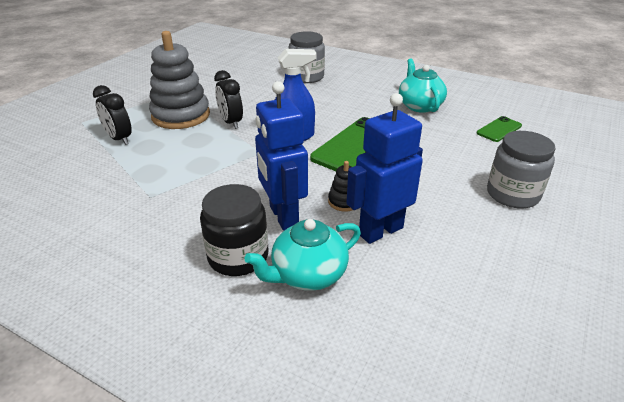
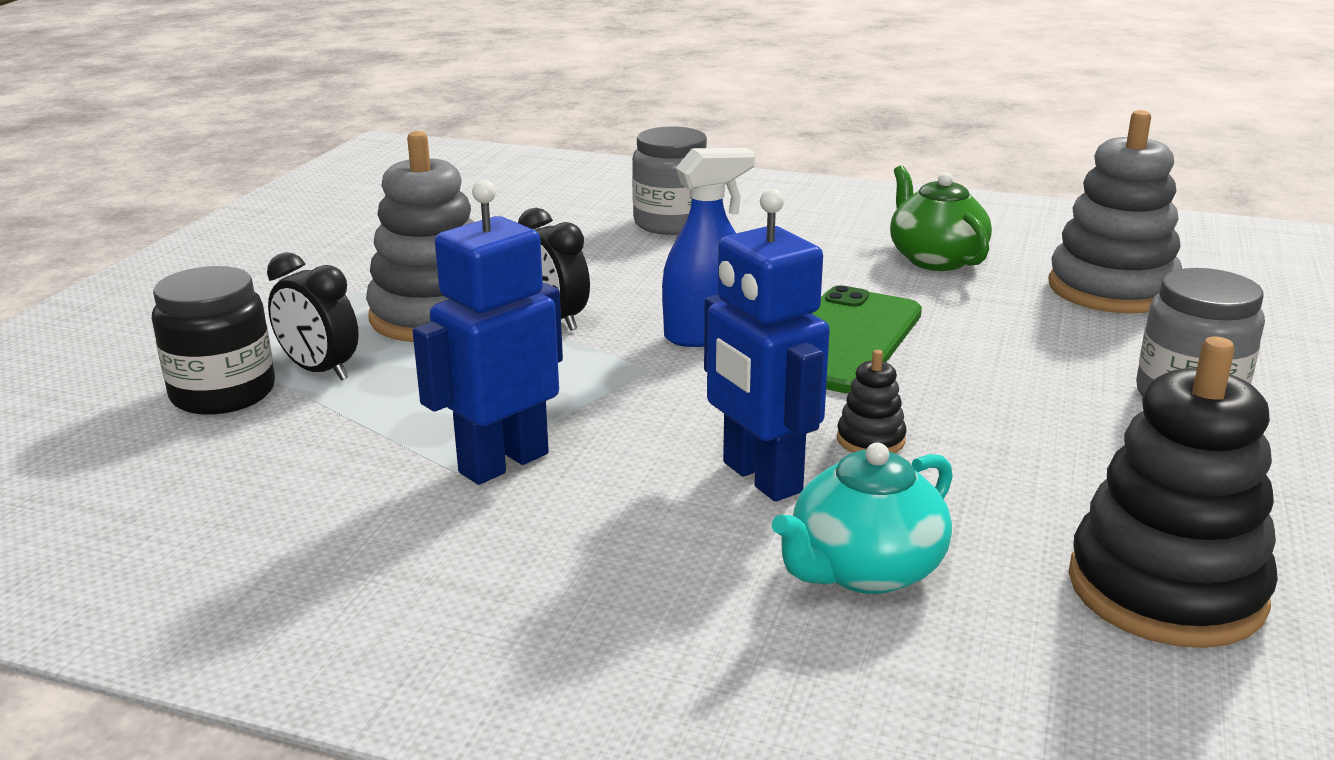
camera: 10 degrees left, 10 degrees down
black jar [200,184,268,276] -> black jar moved to [152,266,275,415]
blue robot [346,93,423,244] -> blue robot moved to [412,180,563,485]
turquoise teapot [399,58,447,113] -> green teapot [890,165,992,271]
green phone [477,116,522,142] -> grey stacking toy [1049,110,1182,313]
none -> black stacking toy [1069,337,1278,648]

